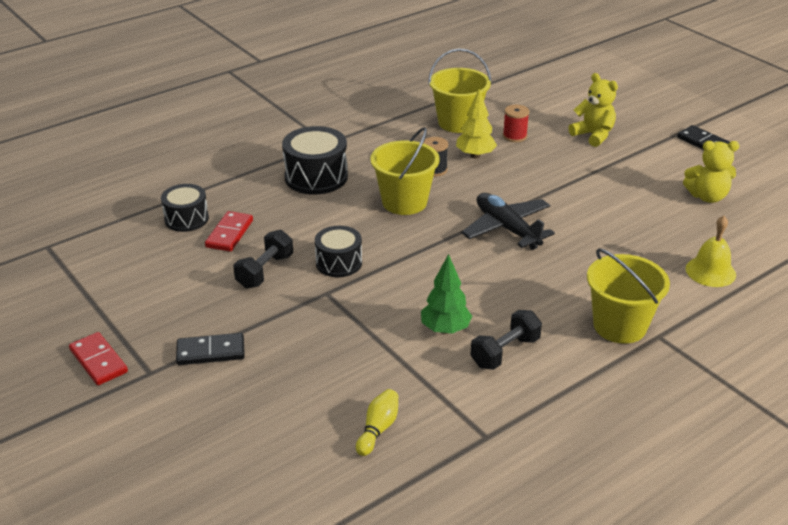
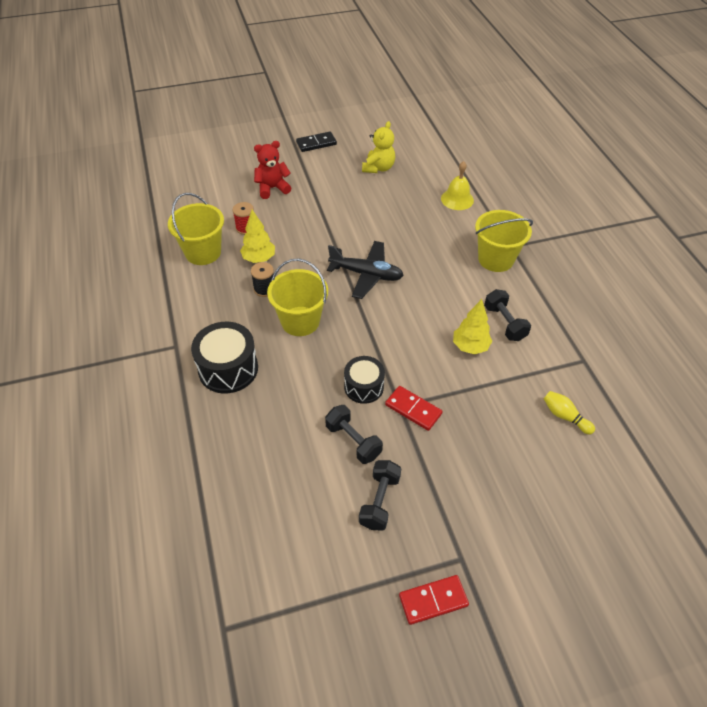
camera: 70 degrees left, 15 degrees up
black drum [161,184,209,232] -> none
black domino [176,333,245,365] -> none
red domino [205,211,253,252] -> red domino moved to [385,386,443,431]
green tree [421,254,472,334] -> yellow tree [453,299,492,354]
black plane [461,193,555,250] -> black plane turned 150 degrees counterclockwise [327,241,404,299]
yellow teddy bear [568,73,618,147] -> red teddy bear [254,141,291,199]
none -> black dumbbell [359,460,401,531]

